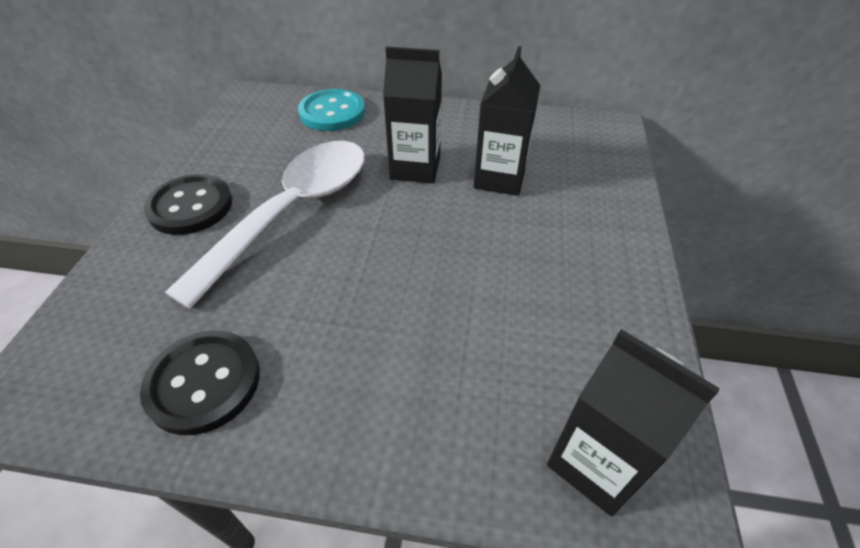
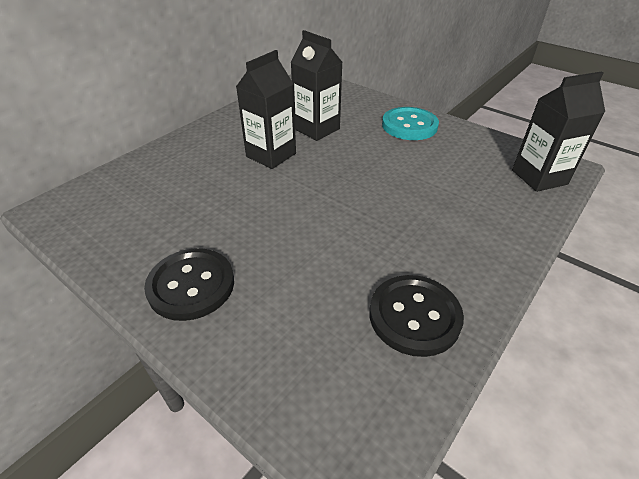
camera: 60 degrees left, 5 degrees down
white spoon [165,141,365,309] -> none
turquoise button [298,89,365,131] -> turquoise button moved to [382,107,439,140]

